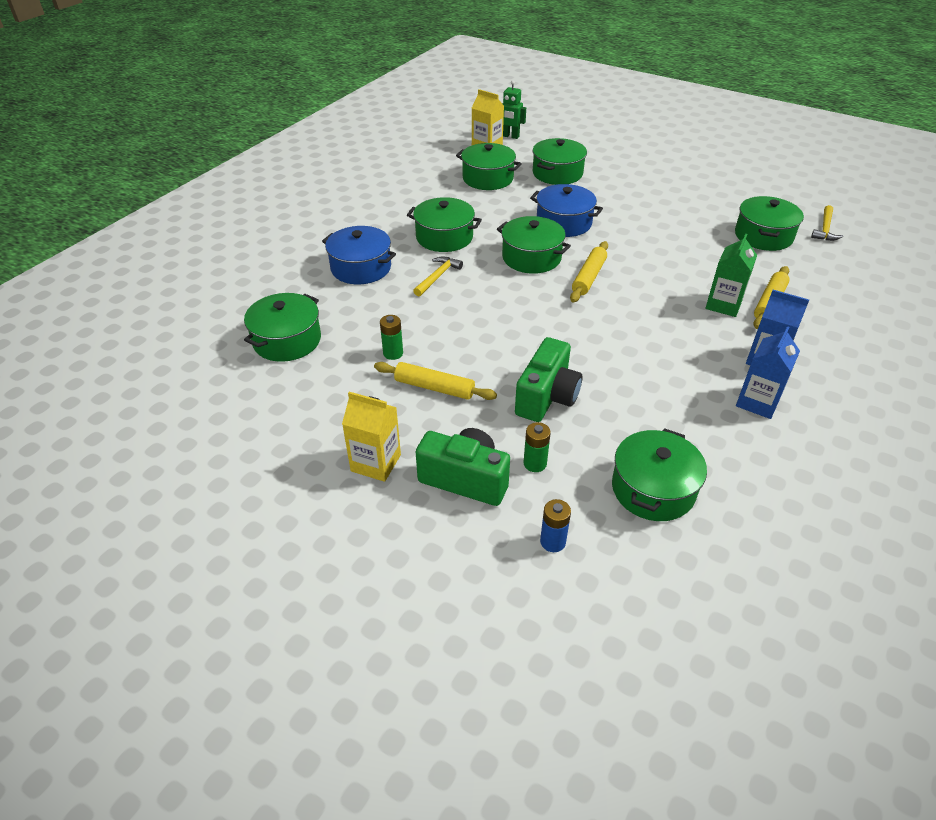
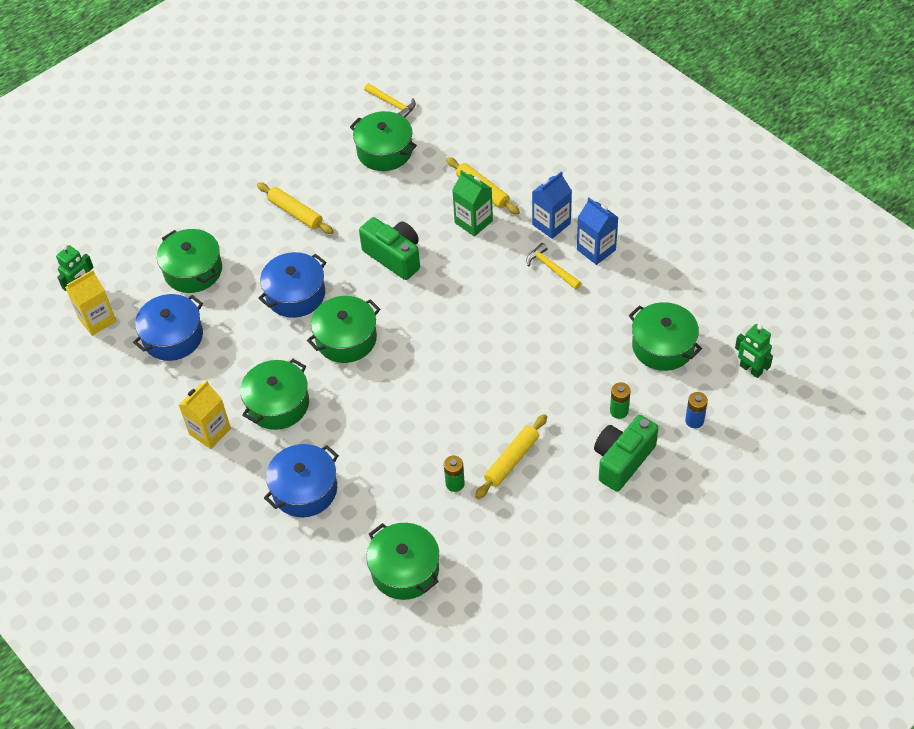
camera: 70 degrees left, 10 degrees up
yellow carton [342,392,401,482] -> yellow carton moved to [179,380,231,449]
yellow hammer [413,257,463,297] -> yellow hammer moved to [526,243,581,290]
green pot [456,143,522,190] -> blue pot [133,294,203,361]
green camera [515,337,582,422] -> green camera moved to [359,217,420,280]
yellow rolling pin [570,241,608,303] -> yellow rolling pin moved to [257,182,334,234]
none -> green robot [735,324,773,378]

